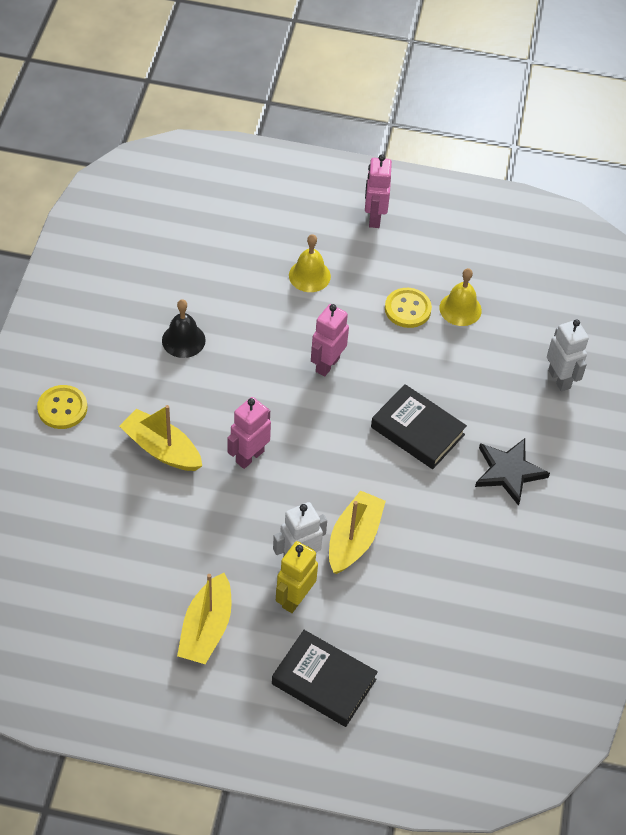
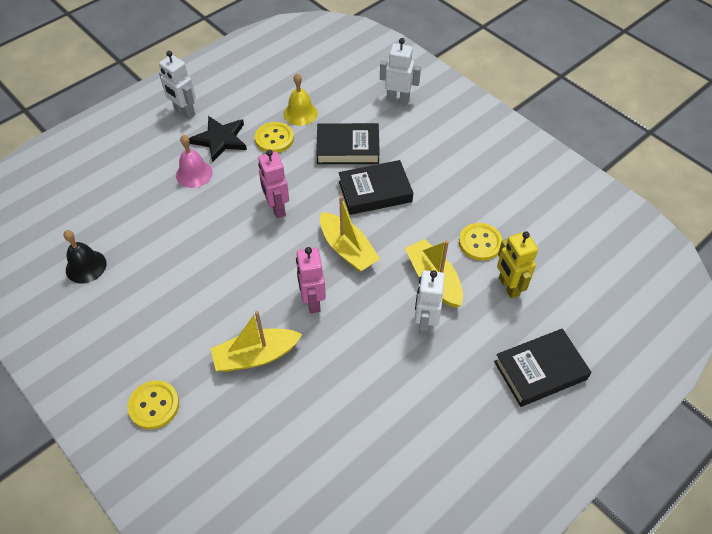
camera: 50 degrees left, 0 degrees up
black bell [162,299,206,358] -> black bell moved to [63,230,107,284]
yellow boat [177,573,232,664] -> yellow boat moved to [320,196,380,272]
yellow robot [276,541,318,613] -> yellow robot moved to [497,231,538,298]
yellow bell [289,234,331,292] -> pink bell [176,135,213,188]
pink robot [365,154,392,228] -> white robot [159,51,196,119]
black star [475,438,550,506] -> black star moved to [189,116,247,163]
none -> black book [316,123,380,164]
none -> yellow button [459,223,503,261]

